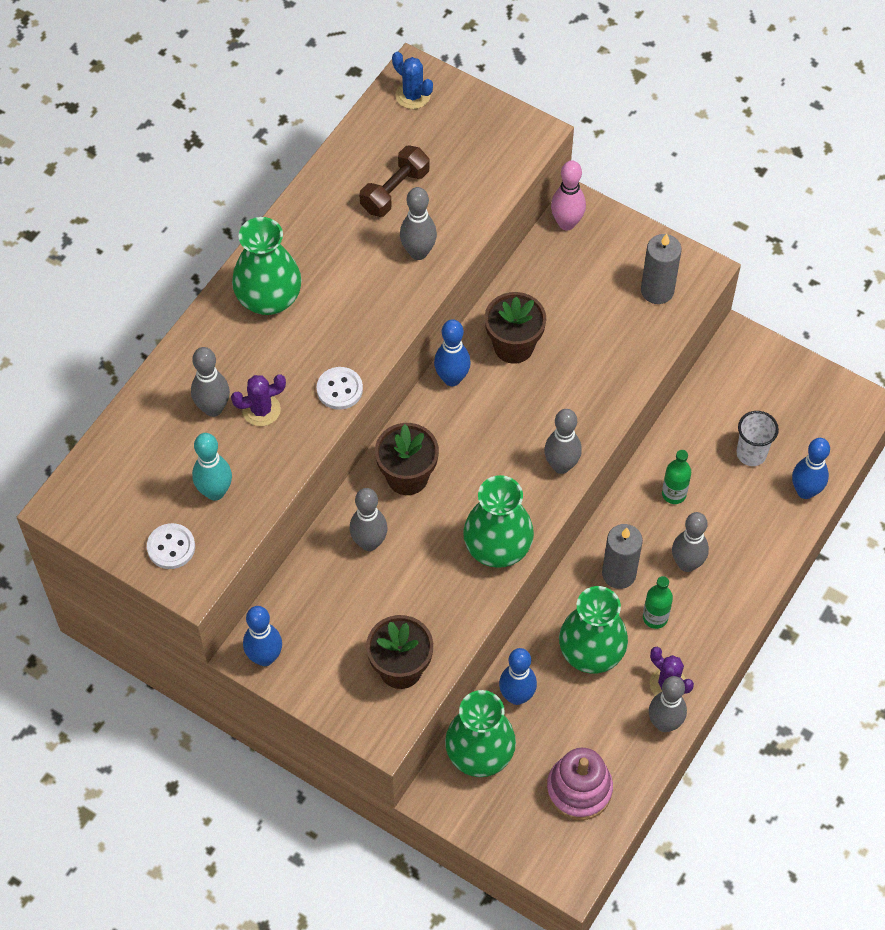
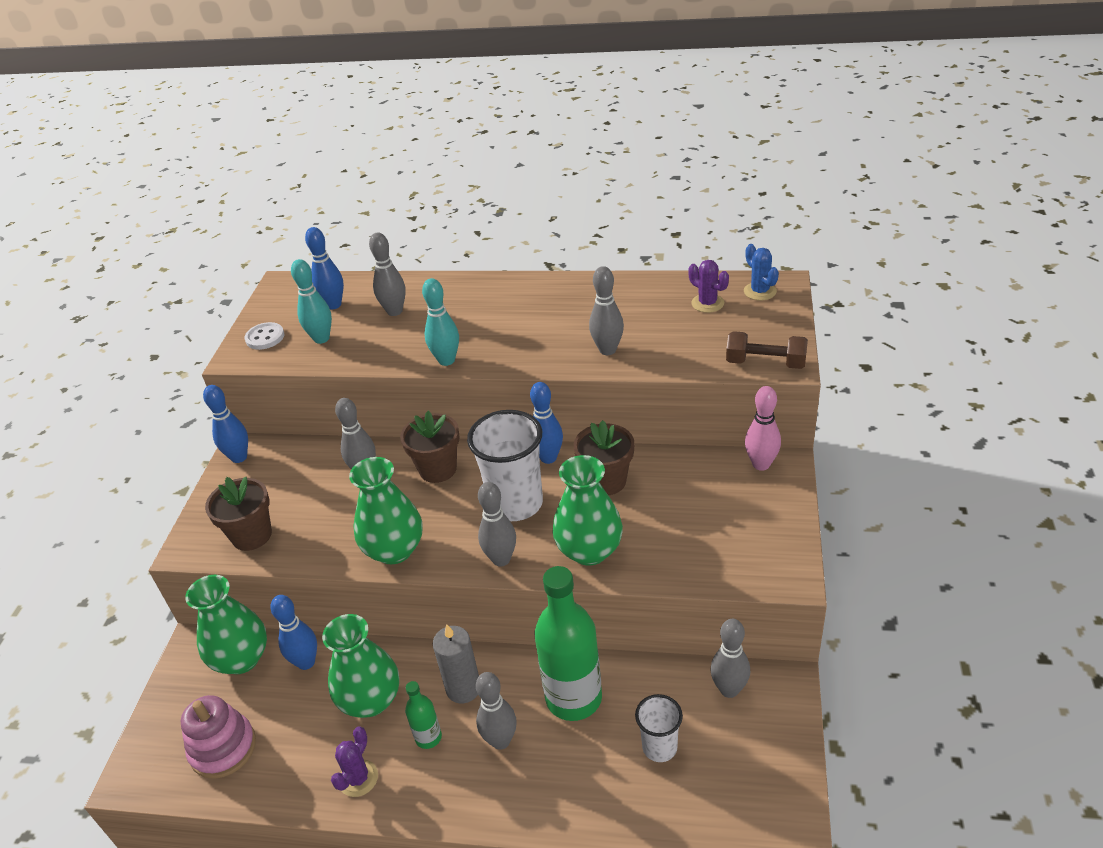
camera: 70 degrees right, 20 degrees down
purple cactus [231,375,286,426] -> purple cactus moved to [688,260,729,313]
green vase [232,217,302,315] -> green vase moved to [552,455,623,566]
white button [317,367,363,410] -> turquoise bowling pin [422,278,459,366]
brown dumbbell [360,146,430,217] -> brown dumbbell moved to [726,331,808,369]
blue cactus [392,51,433,109] -> blue cactus turned 45 degrees counterclockwise [744,244,779,301]
grey candle [641,234,681,304] -> none
grey bowling pin [649,676,687,732] -> grey bowling pin moved to [710,619,750,698]
green bottle [662,450,691,504] -> green bottle [535,566,602,721], size x2.14
blue bowling pin [792,438,830,499] -> blue bowling pin moved to [305,227,344,309]
none -> white cup [467,410,543,521]

